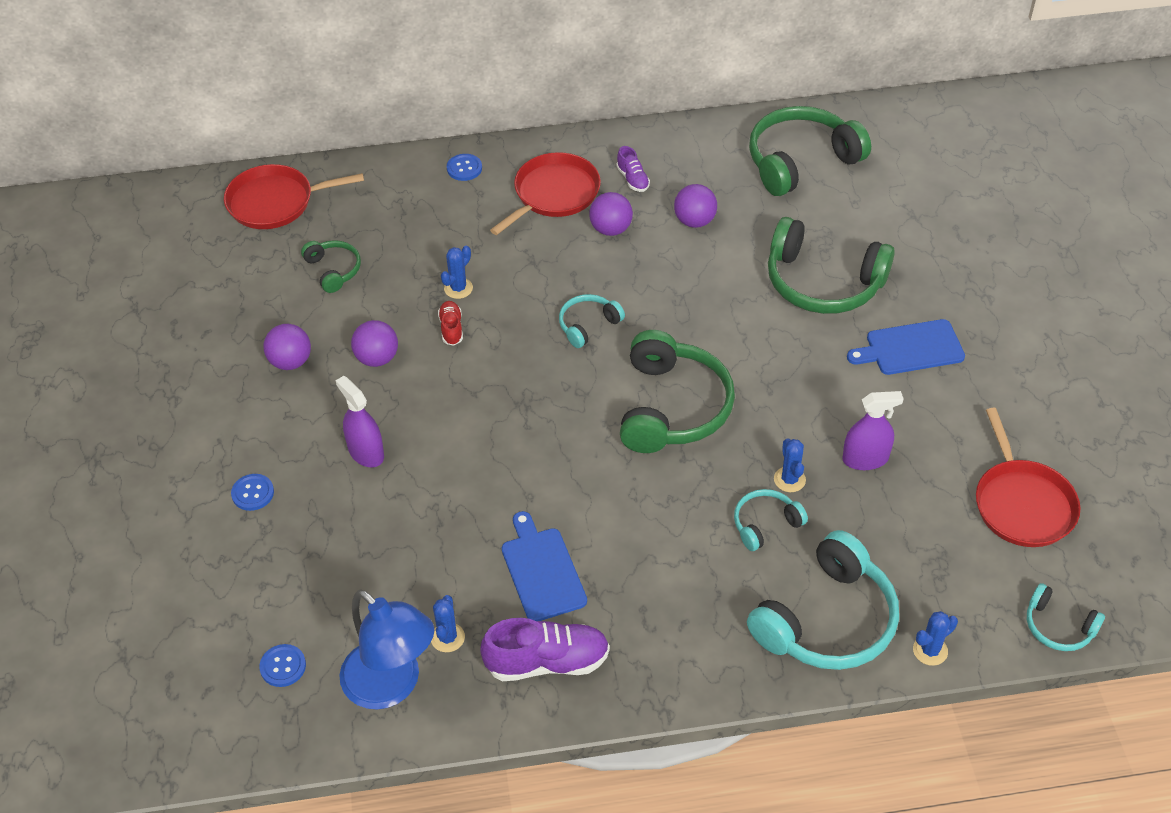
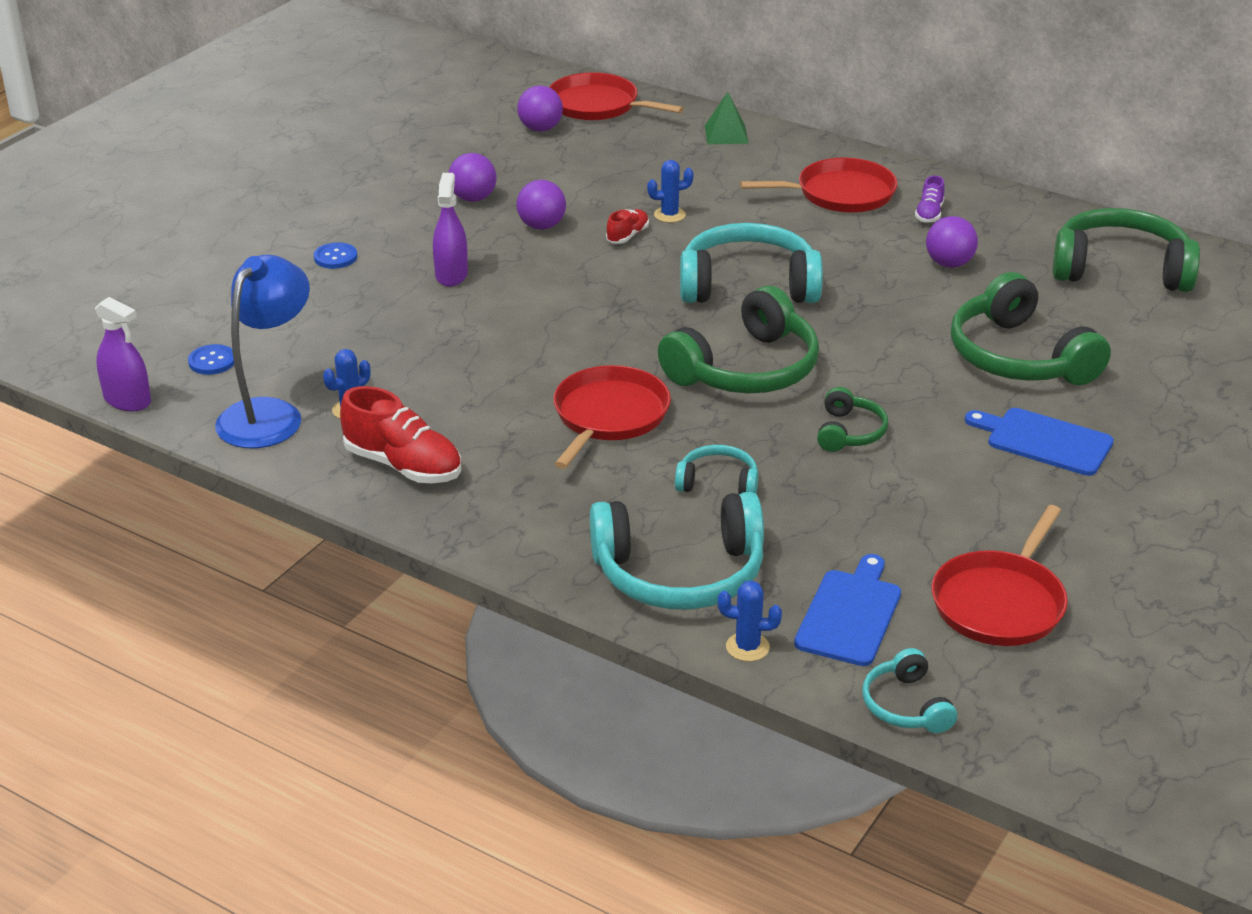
camera: 40 degrees right, 15 degrees down
green headphones [301,240,361,293] -> green headphones moved to [817,387,888,452]
blue lamp [340,589,434,710] -> blue lamp turned 150 degrees counterclockwise [215,255,310,448]
blue button [447,154,482,181] -> none
purple shoe [480,618,610,681] -> red shoe [340,386,461,483]
blue cutting board [502,511,587,621] -> blue cutting board moved to [794,554,901,666]
turquoise headphones [559,294,625,348] -> turquoise headphones [680,223,823,303], size x1.99
purple ball [589,192,633,236] -> purple ball moved to [517,85,563,132]
blue cactus [774,438,806,492] -> none
purple spray bottle [842,391,904,470] -> purple spray bottle moved to [95,297,151,411]
none -> red pan [553,365,671,469]
none -> green pyramid [705,92,749,144]

